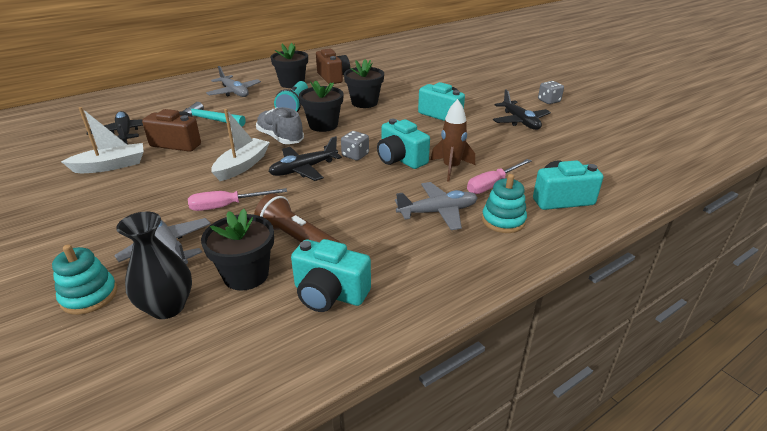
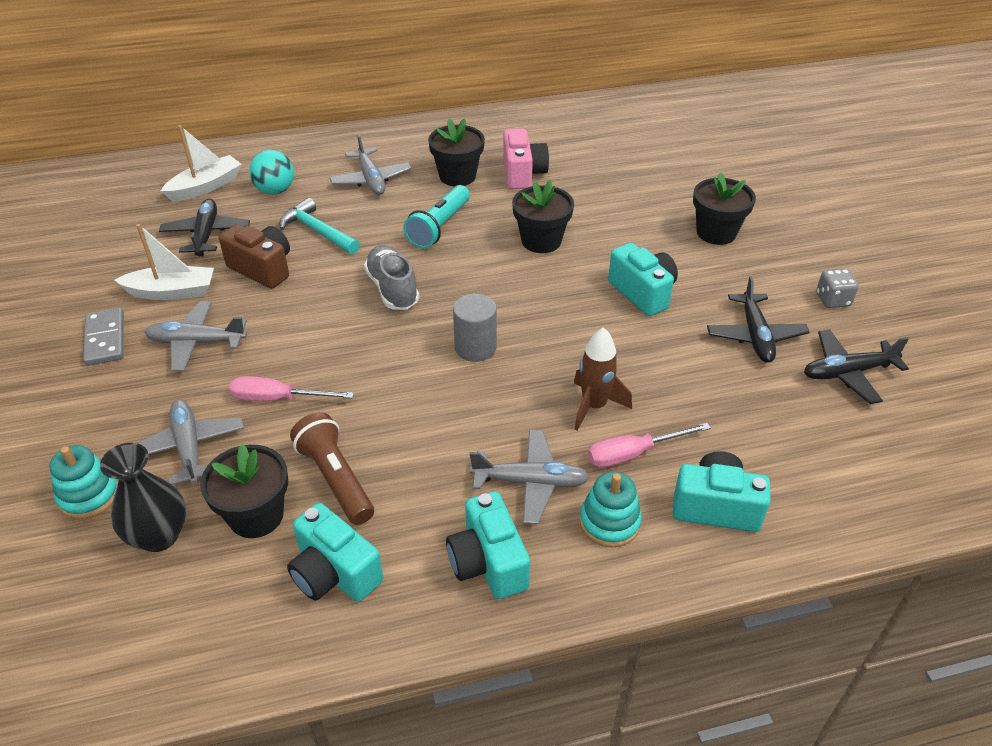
camera: 20 degrees right, 10 degrees up
white boat [211,109,270,181] -> white boat moved to [161,125,242,202]
black plane [269,136,342,181] -> black plane moved to [804,330,909,404]
black flower pot [299,81,344,132] -> black flower pot moved to [693,172,756,245]
brown camera [316,49,350,84] -> pink camera [503,129,549,189]
grey dice [341,131,369,161] -> grey cylinder [453,294,497,362]
turquoise camera [377,119,430,169] -> turquoise camera moved to [446,491,530,599]
none -> grey domino [83,308,124,366]
none -> grey plane [144,301,247,371]
none -> turquoise ball [249,150,294,194]

